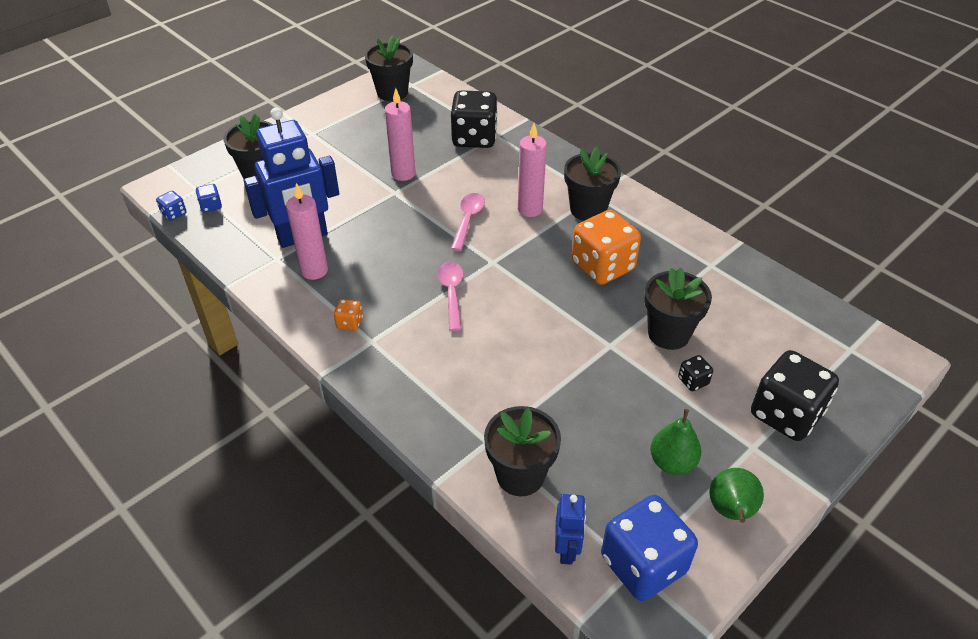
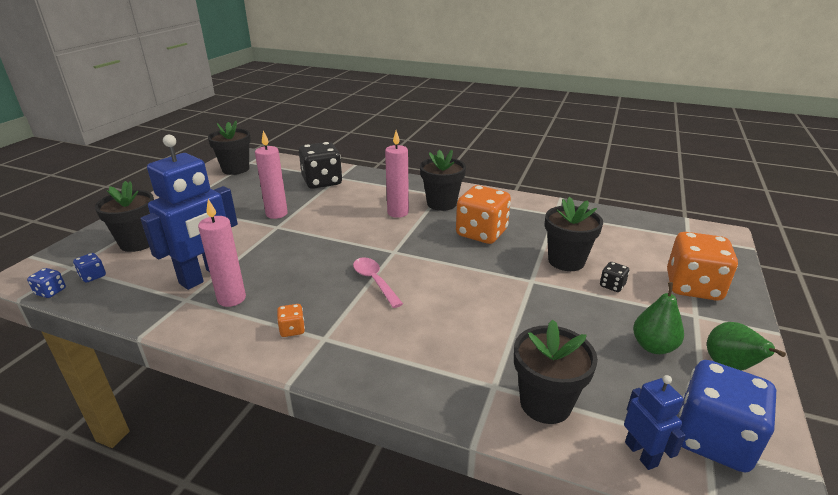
camera: 25 degrees left, 15 degrees down
pink spoon [451,193,485,251] -> none
black dice [751,350,839,441] -> orange dice [667,232,738,301]

